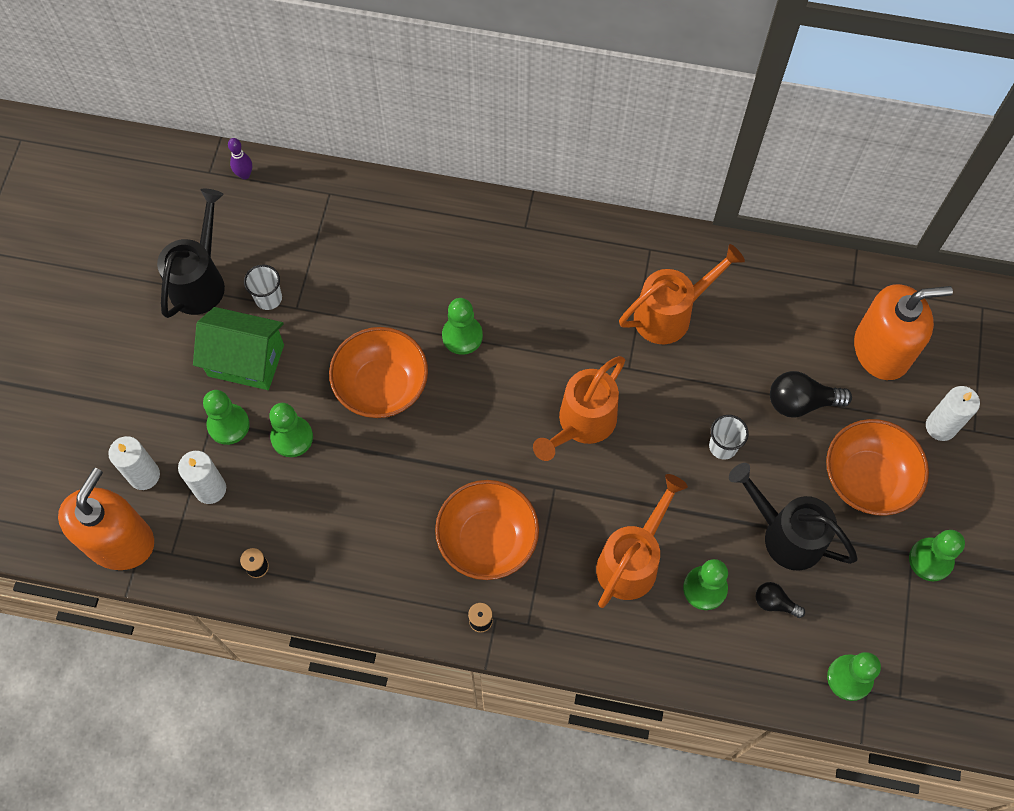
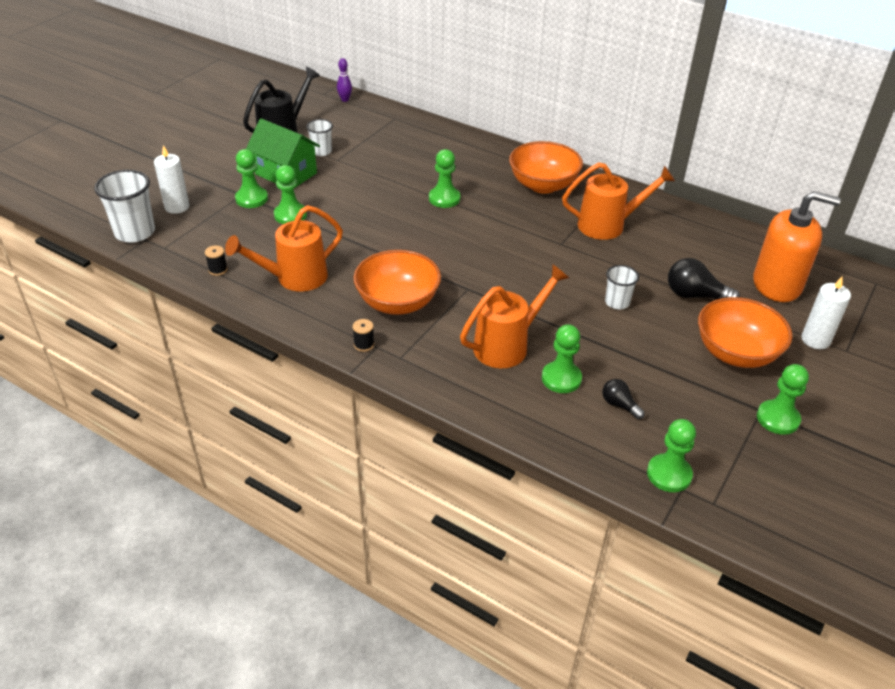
camera: 20 degrees right, 25 degrees down
orange soap dispenser [58,468,154,570] -> white cup [94,170,155,243]
white candle [178,451,226,504] -> none
orange bowl [329,327,428,418] -> orange bowl moved to [509,141,583,194]
orange watering can [533,356,625,461] -> orange watering can moved to [225,205,343,292]
black watering can [729,463,858,571] -> none

